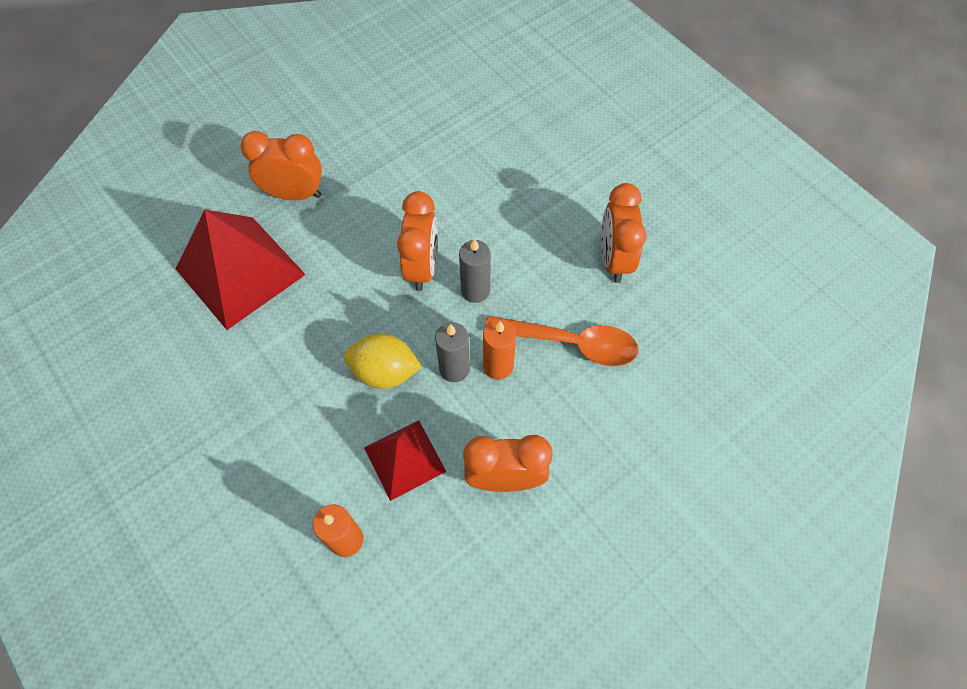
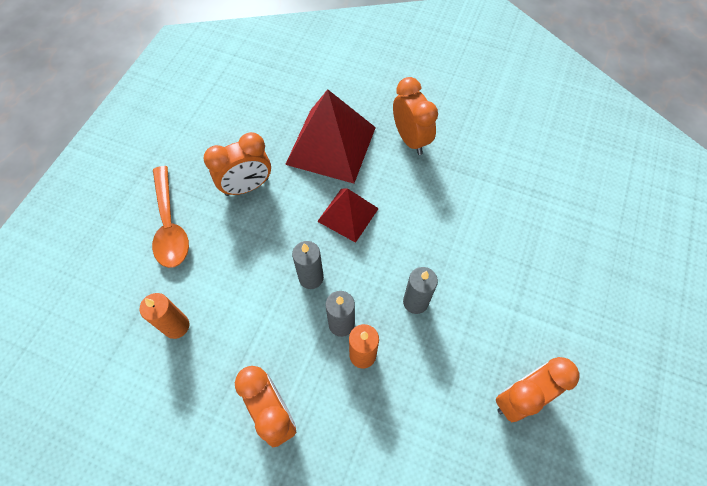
camera: 60 degrees right, 0 degrees up
yellow lemon [344,333,422,389] -> grey candle [292,241,324,289]
red pyramid [364,420,446,501] -> red pyramid moved to [317,188,379,243]
orange clock [397,191,437,291] -> orange clock moved to [204,132,271,196]
orange spoon [485,316,638,367] -> orange spoon moved to [152,166,189,268]

